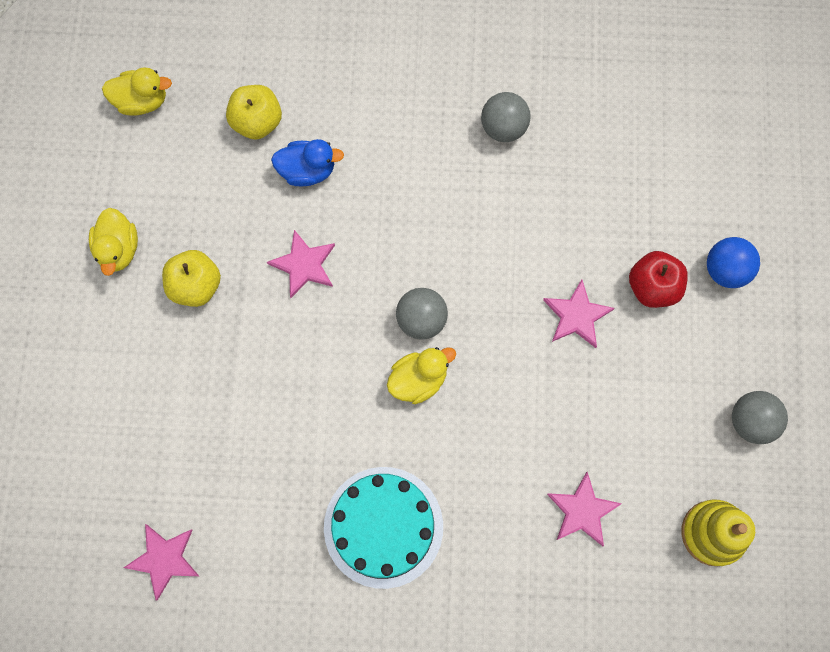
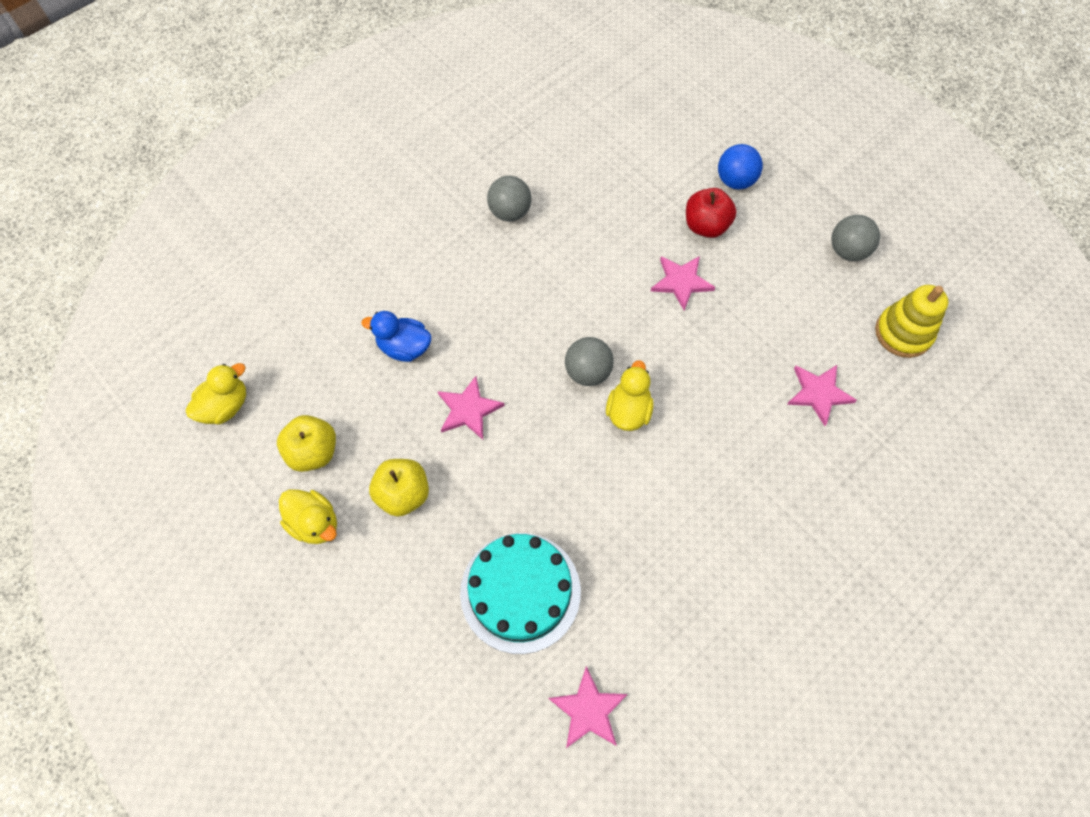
camera: 45 degrees left, 10 degrees down
yellow apple [226,85,282,140] -> yellow apple moved to [277,415,336,472]
blue duck [271,139,344,186] -> blue duck turned 120 degrees counterclockwise [362,311,432,362]
turquoise cake [324,467,443,589] -> turquoise cake moved to [460,533,581,654]

